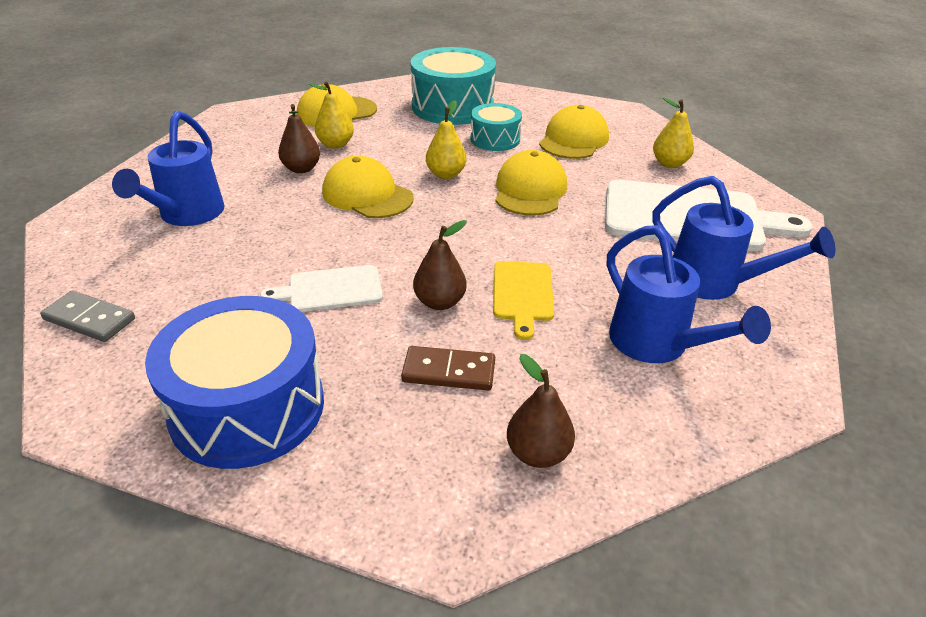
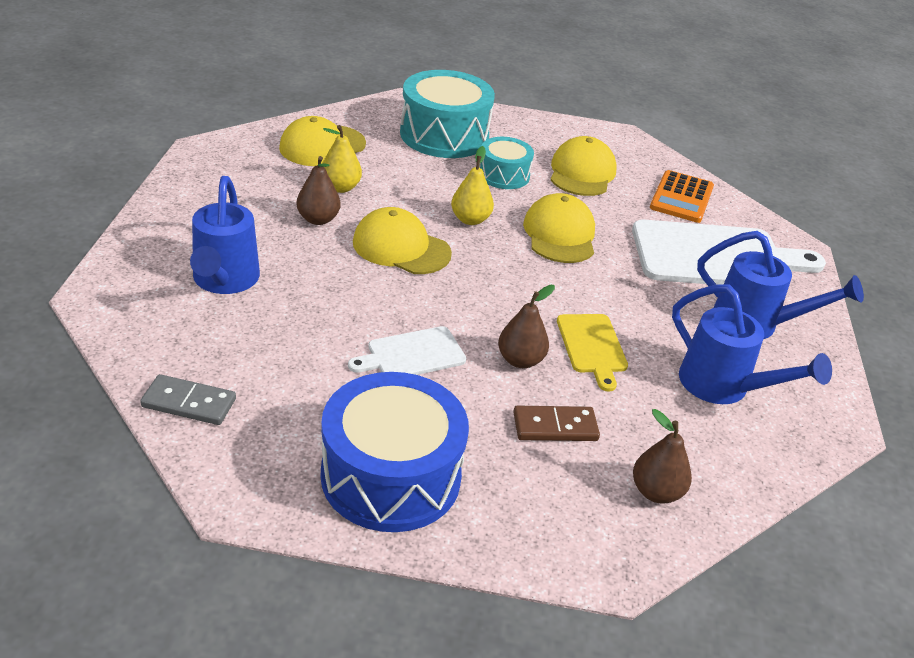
camera: 15 degrees left, 0 degrees up
yellow pear [653,98,694,168] -> orange calculator [650,170,714,223]

